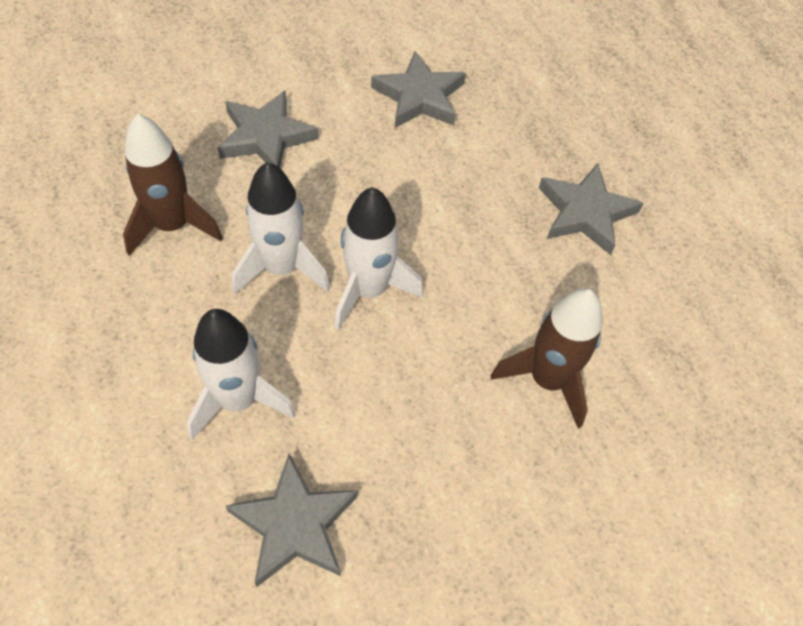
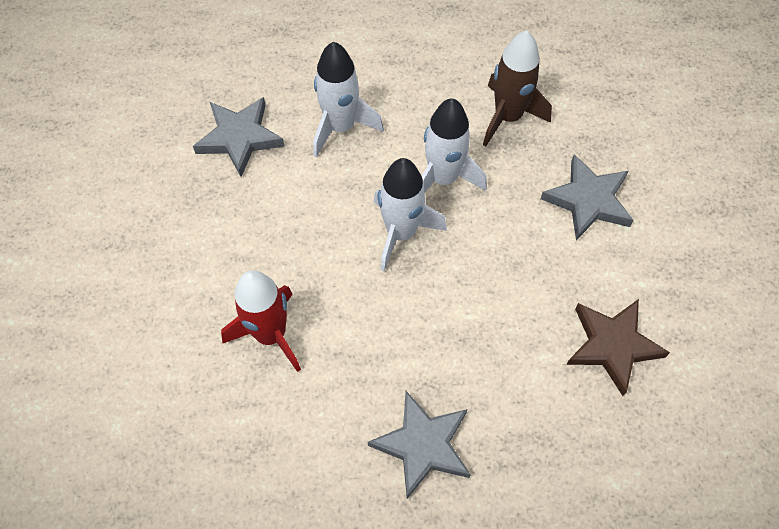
camera: 115 degrees right, 5 degrees up
grey star [371,51,466,128] -> brown star [566,299,670,396]
brown rocket [491,288,603,428] -> red rocket [221,270,301,372]

